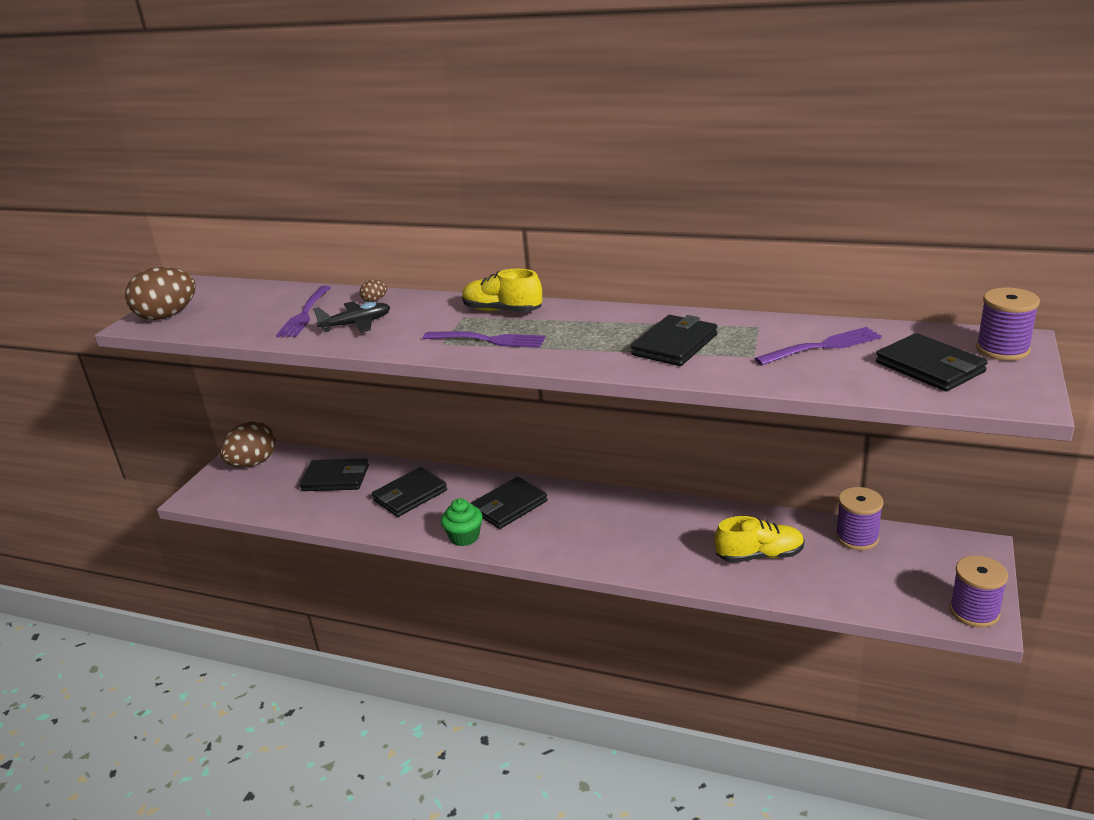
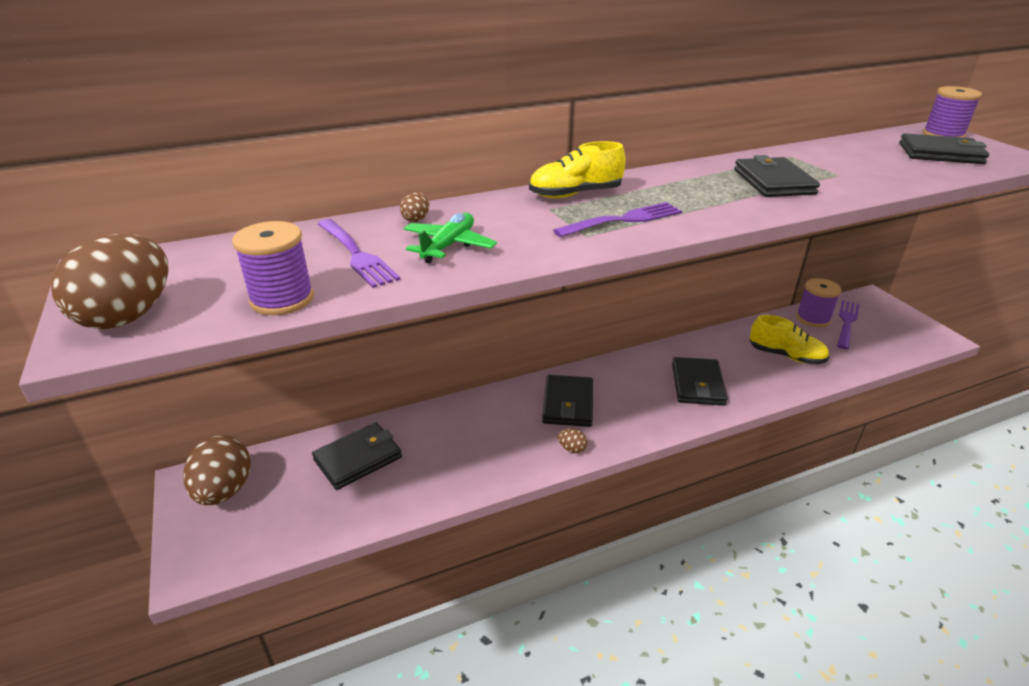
camera: 45 degrees left, 5 degrees up
black plane [313,302,390,332] -> green plane [403,213,497,264]
black wallet [372,467,447,517] -> black wallet moved to [672,357,728,406]
green cupcake [441,498,483,546] -> brown egg [558,429,588,453]
yellow shoe [715,516,805,563] -> yellow shoe turned 75 degrees clockwise [750,315,829,364]
purple fork [755,327,882,365] -> purple fork moved to [837,300,859,349]
purple spool [949,556,1008,628] -> purple spool moved to [232,221,314,315]

